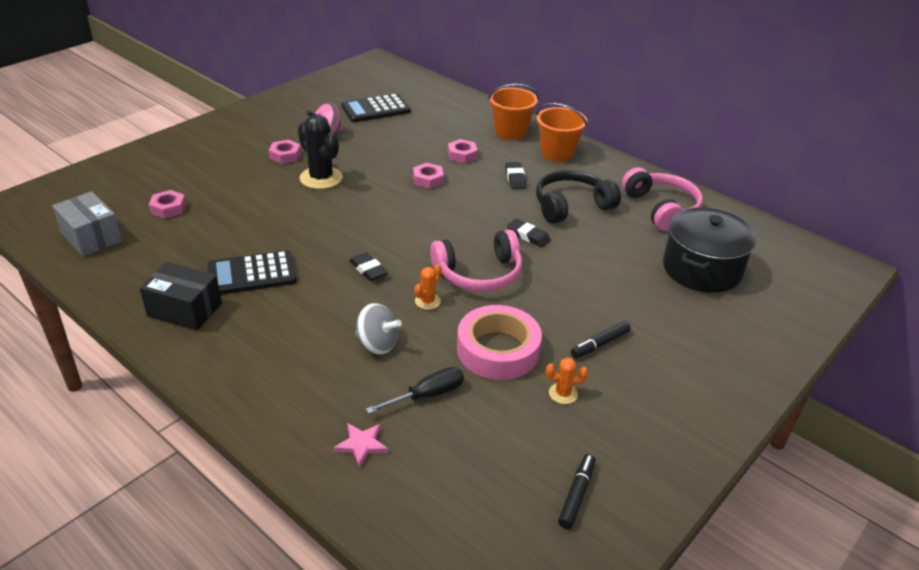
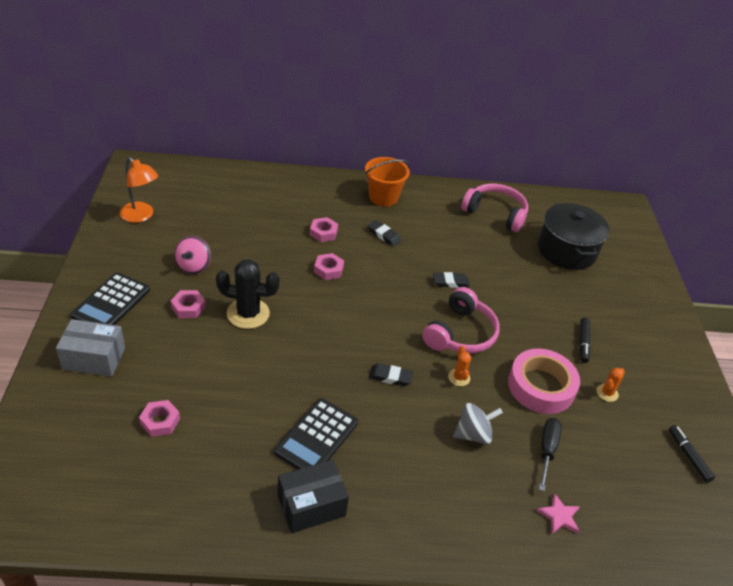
camera: 45 degrees left, 5 degrees up
grey box [52,191,122,256] -> grey box moved to [56,319,125,377]
black calculator [341,93,411,122] -> black calculator moved to [70,272,150,325]
orange bucket [488,84,539,140] -> none
black headphones [536,170,621,223] -> none
none -> orange lamp [120,157,158,223]

